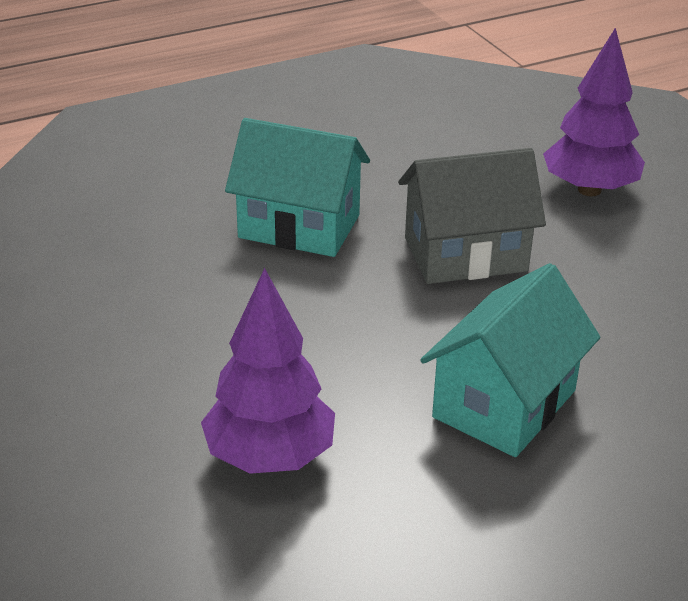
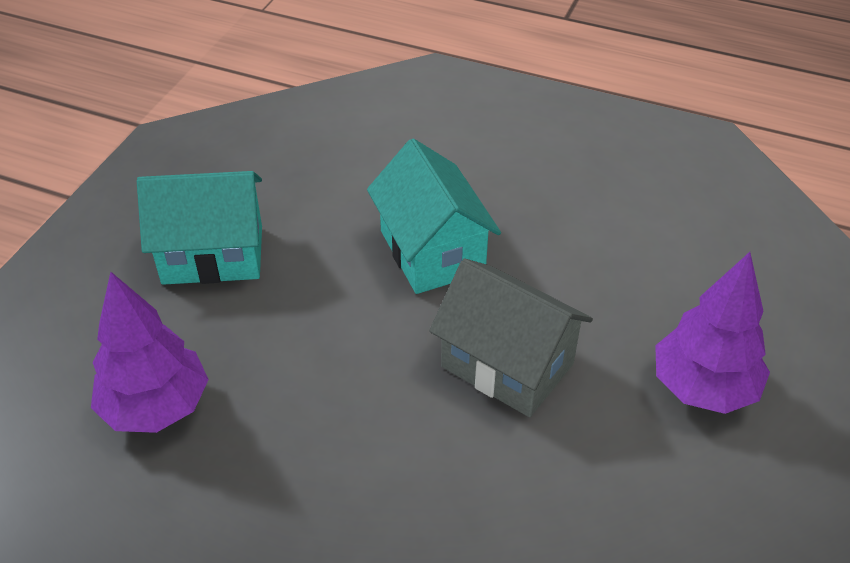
camera: 50 degrees right, 10 degrees up
turquoise house [420,263,601,457] -> turquoise house moved to [137,171,262,285]

